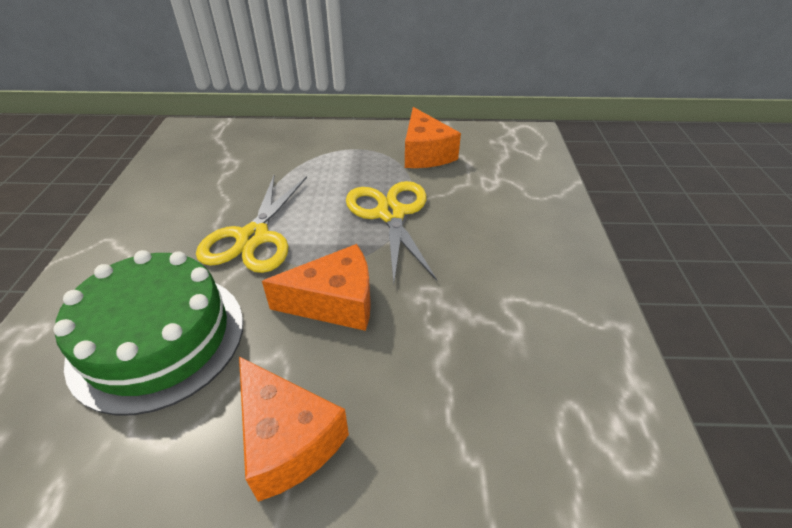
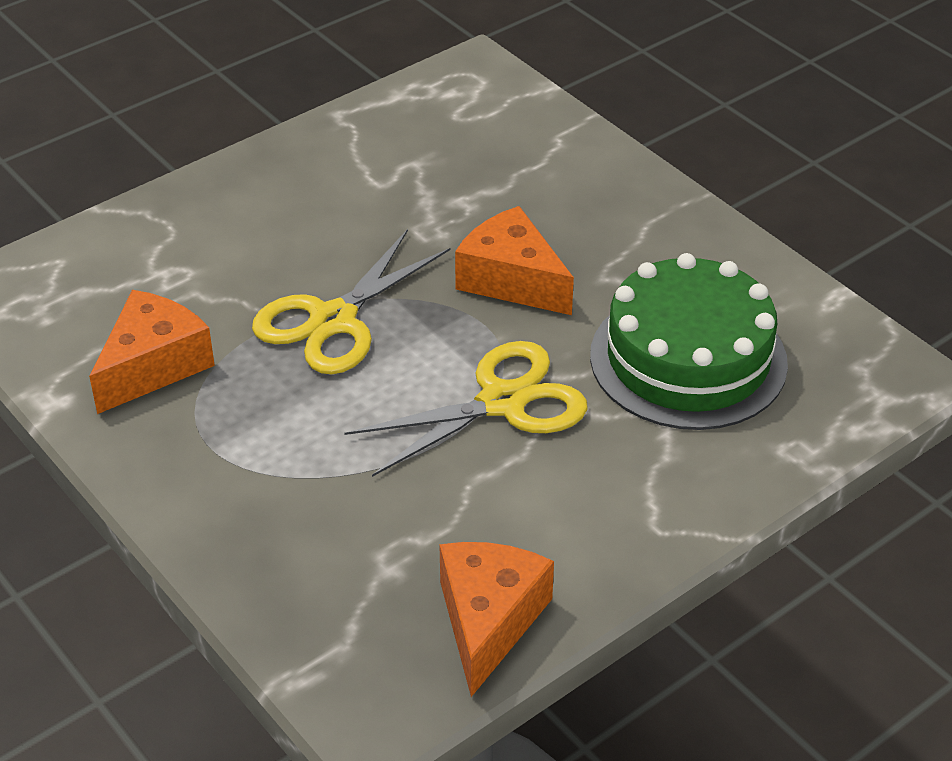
camera: 130 degrees left, 0 degrees up
orange cheese [239,357,349,502] -> orange cheese moved to [439,542,554,697]

